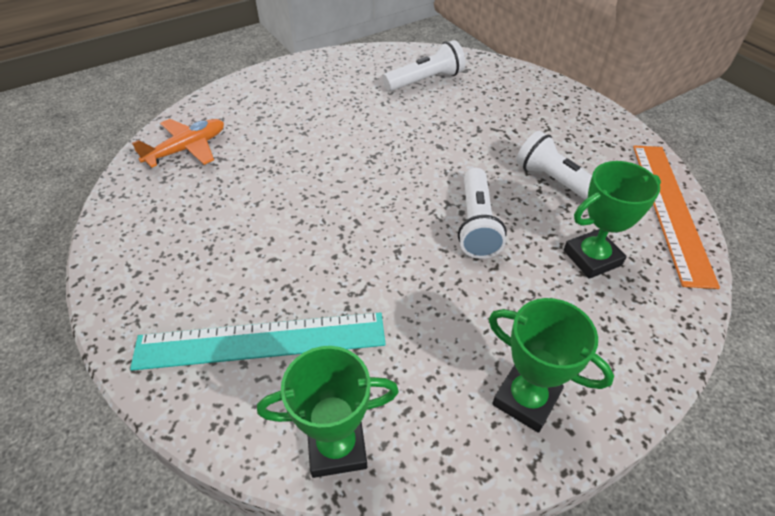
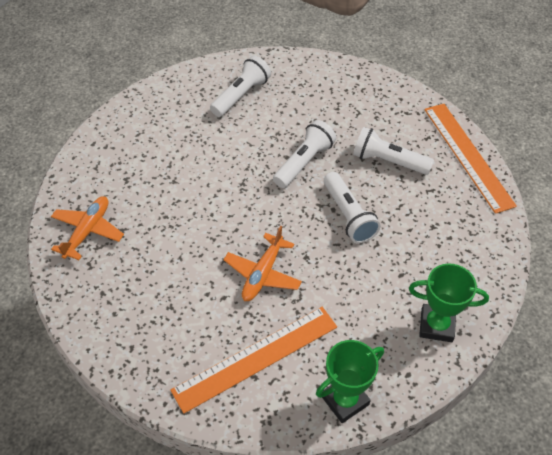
camera: 25 degrees left, 5 degrees up
turquoise ruler [130,312,386,371] -> orange ruler [170,307,337,414]
green trophy [564,161,661,279] -> none
none -> orange plane [224,226,302,301]
none -> white flashlight [273,120,336,188]

